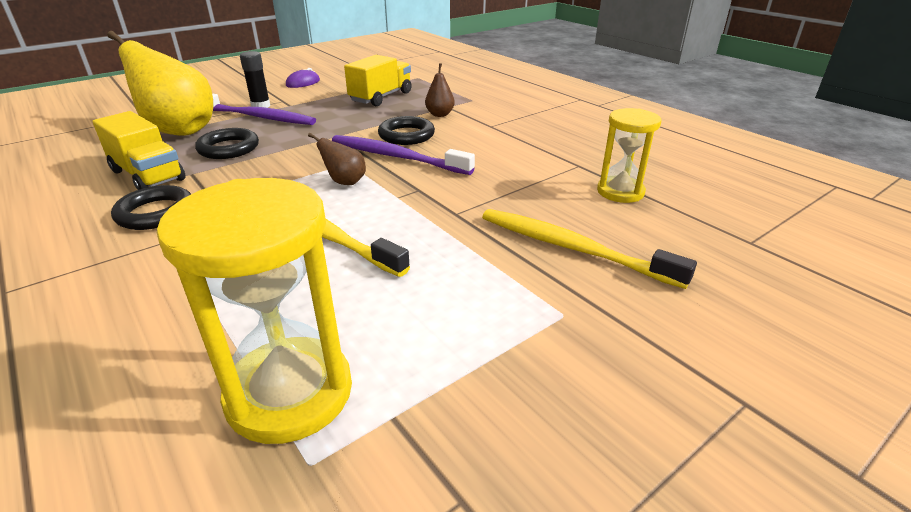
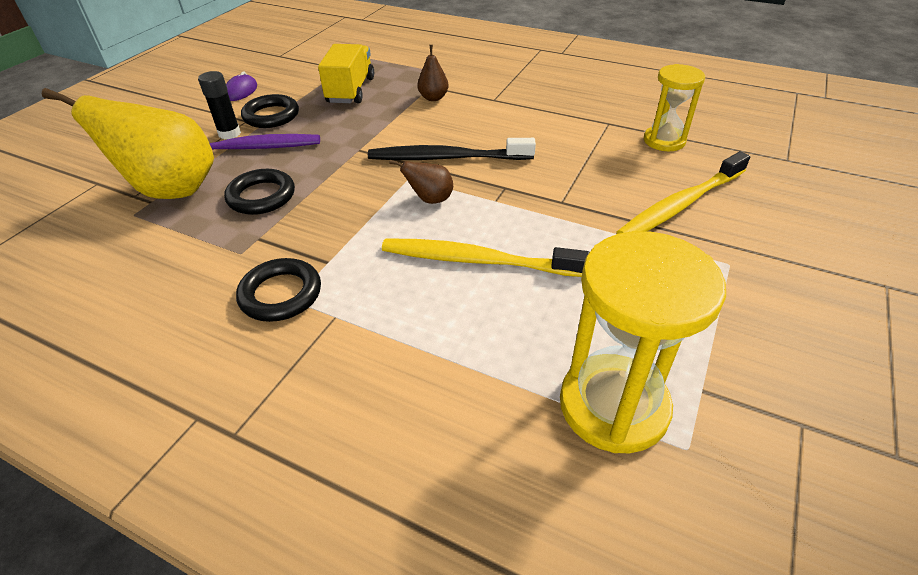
camera: 25 degrees left, 10 degrees up
yellow truck [93,111,186,190] -> none
purple toothbrush [332,135,475,175] -> black toothbrush [368,138,536,160]
black ring [378,116,435,145] -> black ring moved to [241,94,299,128]
yellow toothbrush [482,209,697,289] -> yellow toothbrush turned 45 degrees counterclockwise [617,151,750,234]

